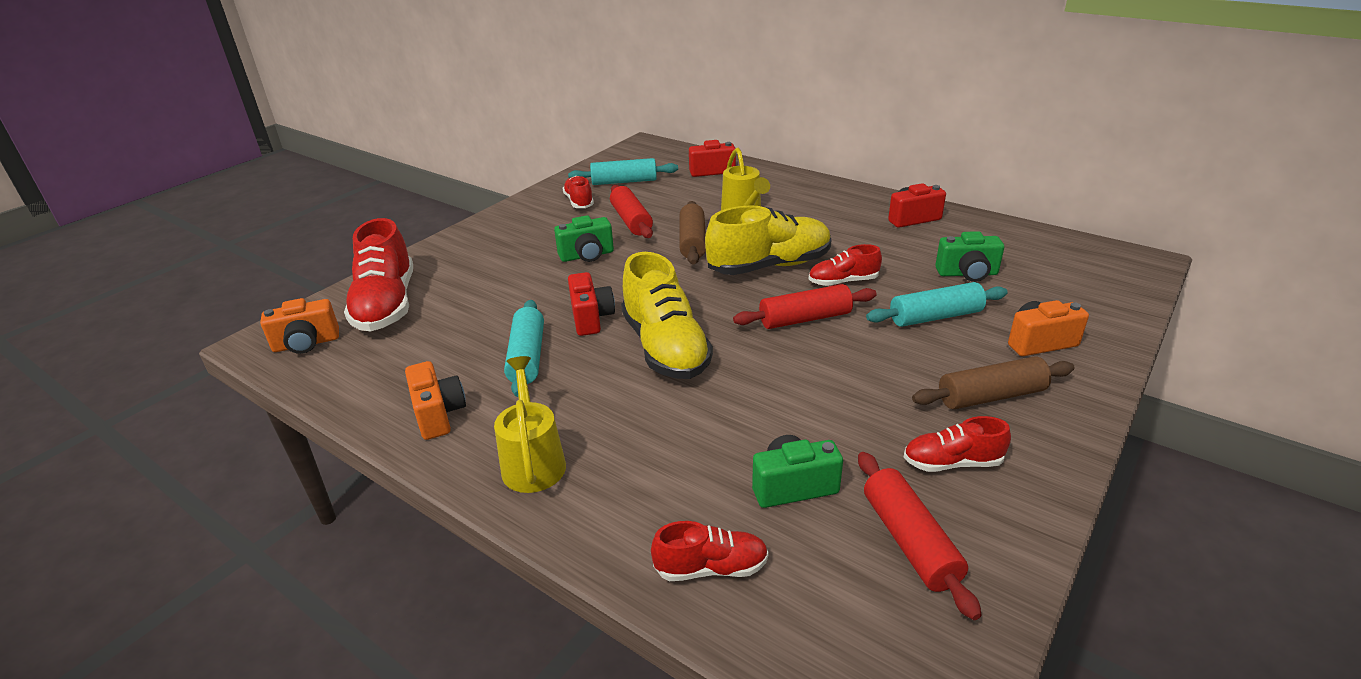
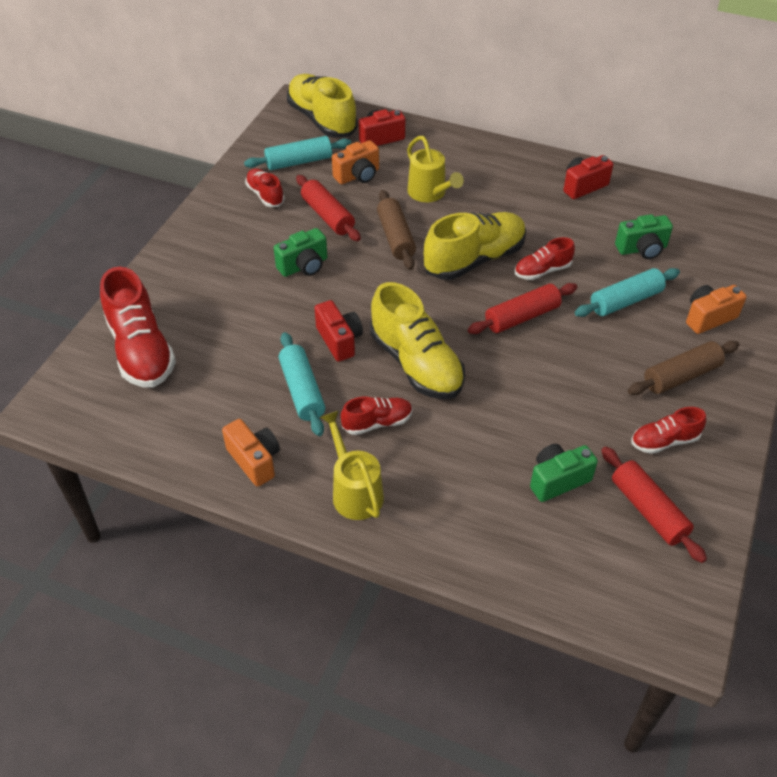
camera: 15 degrees left, 15 degrees up
orange camera [260,298,339,354] -> orange camera moved to [332,140,379,184]
red shoe [651,521,769,581] -> red shoe moved to [341,397,412,435]
none -> yellow shoe [287,74,358,138]

